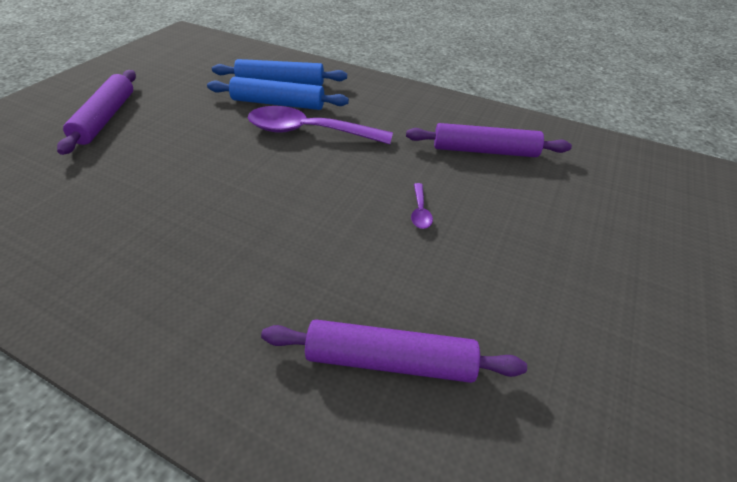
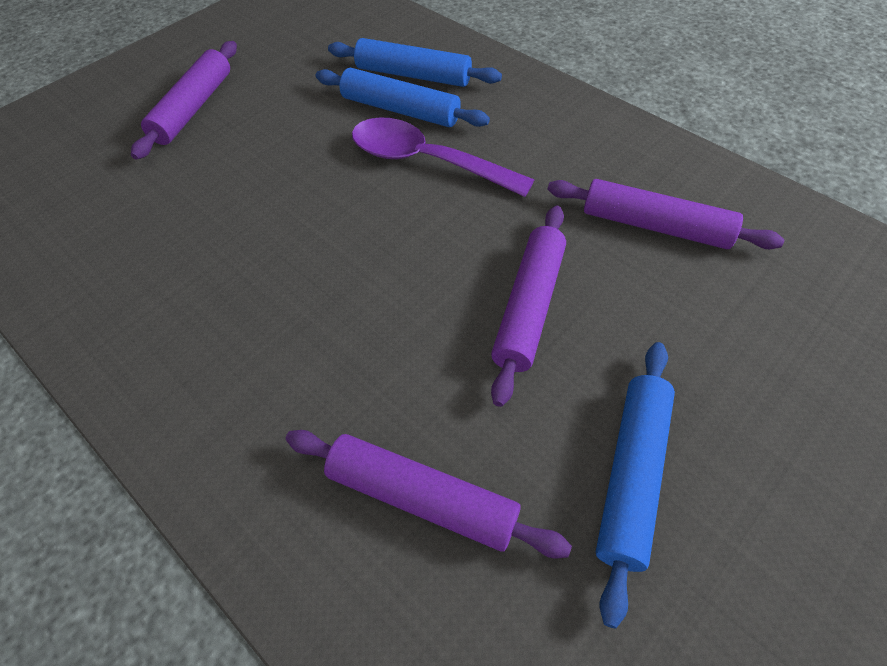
camera: 20 degrees right, 10 degrees up
purple spoon [411,183,433,229] -> purple rolling pin [491,206,566,407]
none -> blue rolling pin [596,342,675,628]

